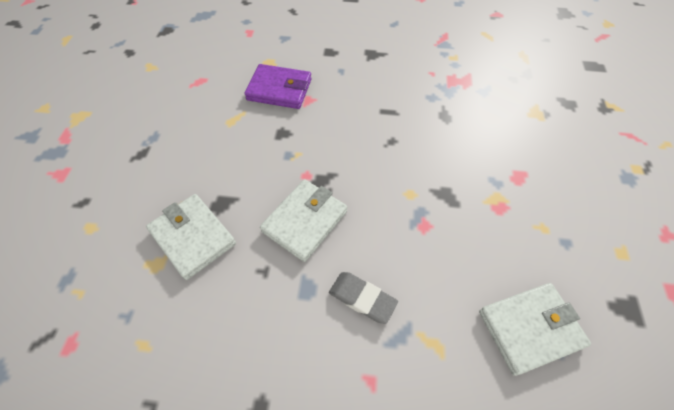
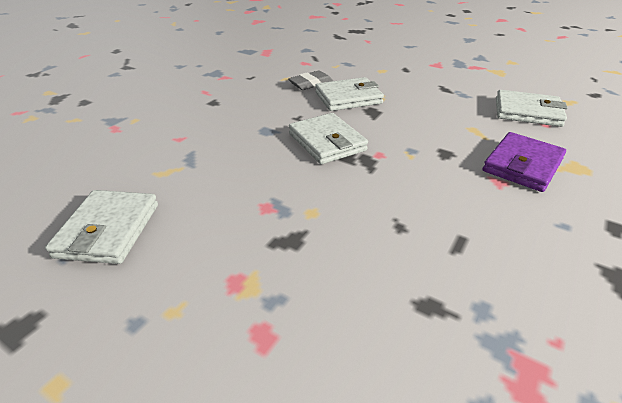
camera: 115 degrees right, 20 degrees down
grey eraser [329,272,398,324] -> grey eraser moved to [288,70,333,90]
none -> white wallet [496,90,568,127]

